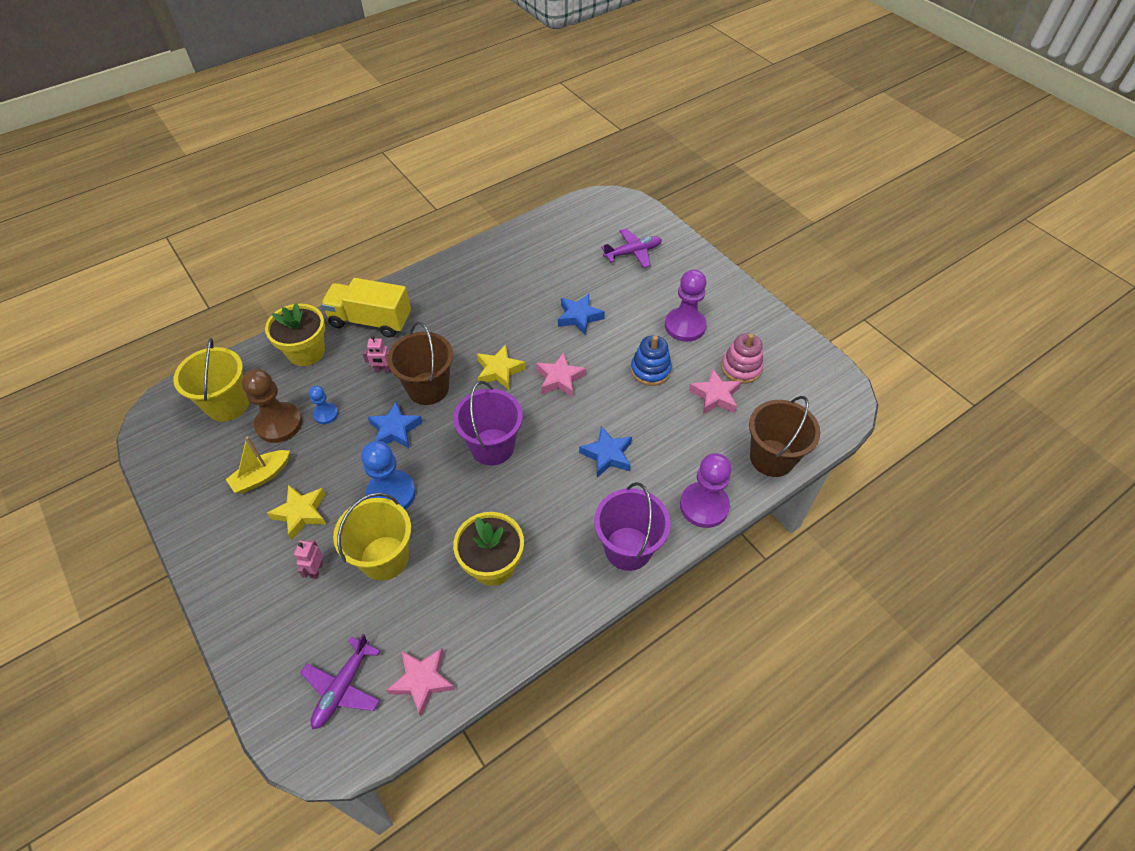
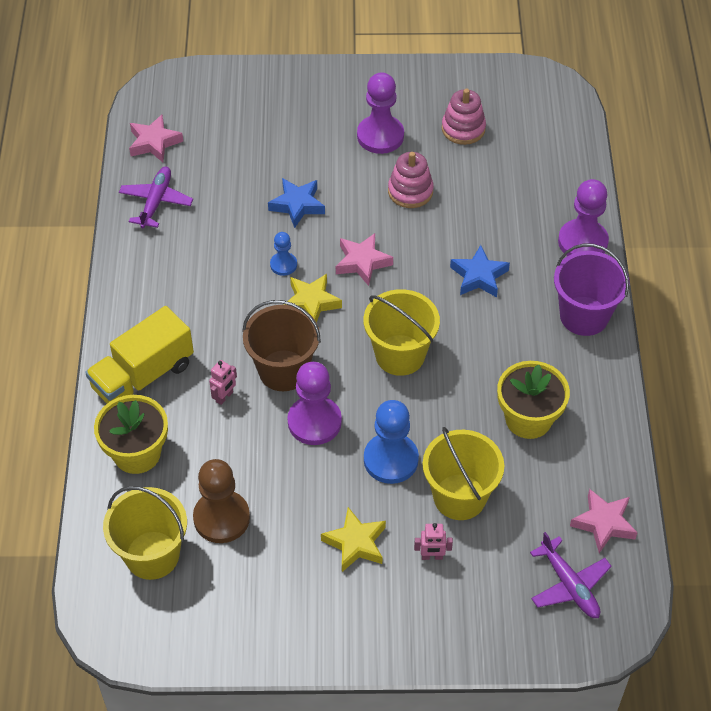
camera: 55 degrees left, 0 degrees up
yellow boat [225,436,290,494] -> none
pink robot [294,540,323,579] -> pink robot turned 45 degrees counterclockwise [414,523,453,560]
blue pawn [309,386,338,424] -> blue pawn moved to [270,232,297,276]
blue star [368,401,423,448] -> purple pawn [287,362,342,445]
purple bucket [453,381,523,465] -> yellow bucket [364,289,440,376]
purple plane [601,229,662,268] -> purple plane moved to [119,166,193,229]
blue stacking toy [631,335,672,386] -> pink stacking toy [388,152,434,208]
pink star [689,369,741,414] -> pink star moved to [129,114,183,162]
brown bucket [749,396,820,477] -> none

